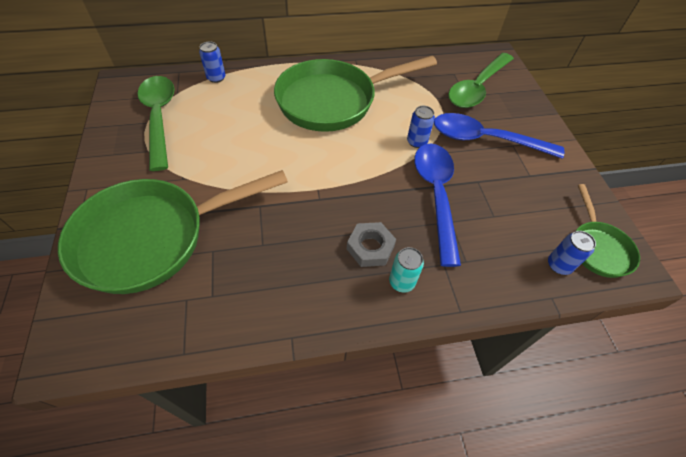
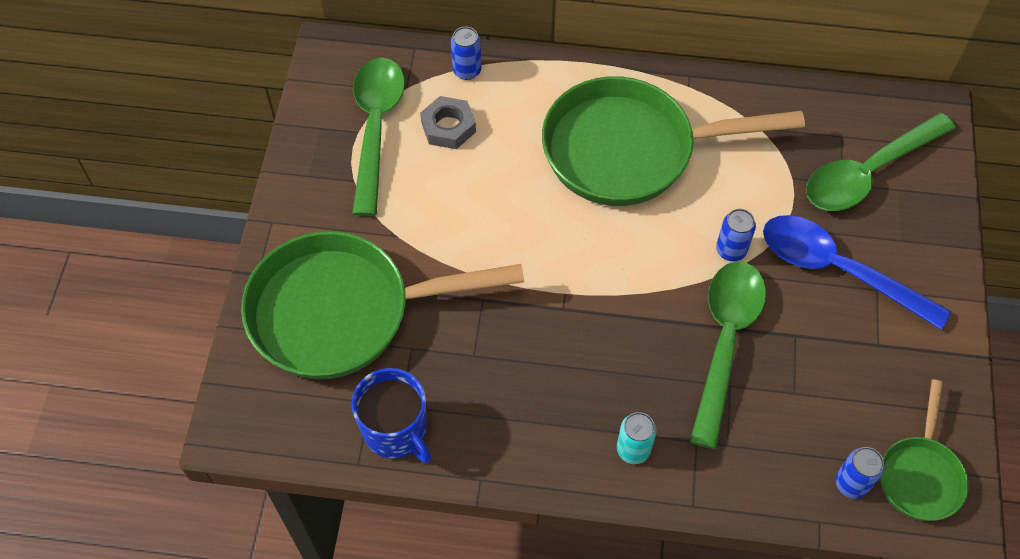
camera: 20 degrees right, 5 degrees up
grey nut [347,222,396,267] -> grey nut moved to [420,96,476,149]
blue spoon [414,144,461,267] -> green spoon [690,262,766,449]
none -> blue mug [351,368,431,463]

